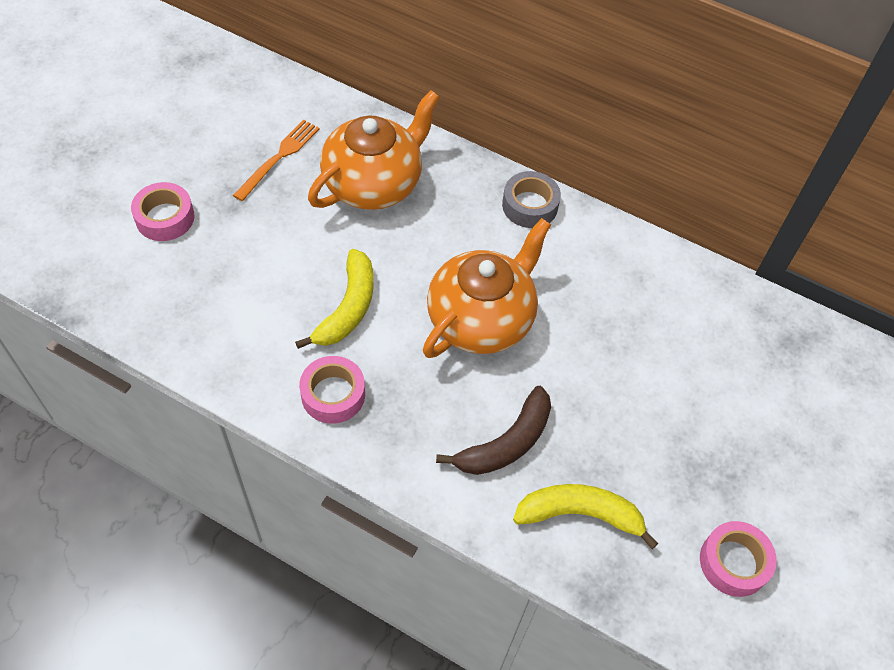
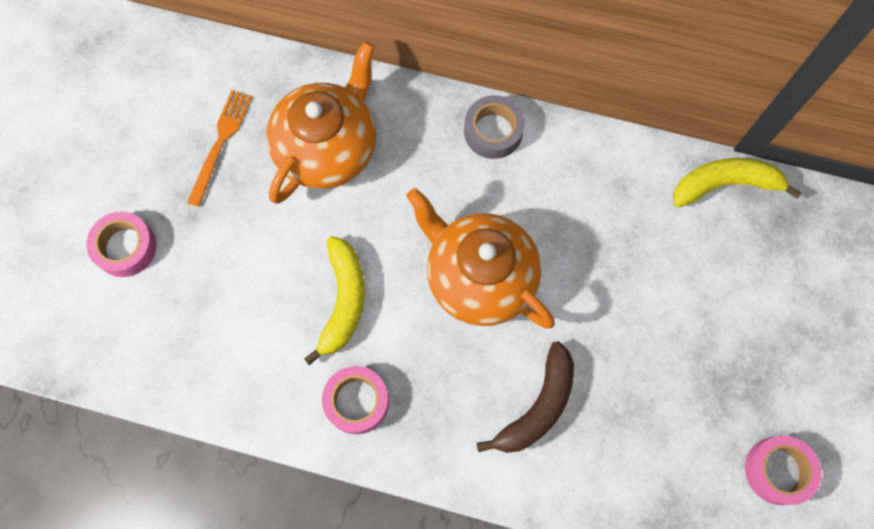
camera: 10 degrees left, 15 degrees up
orange teapot [423,218,551,358] -> orange teapot turned 75 degrees counterclockwise [406,188,555,329]
yellow banana [513,484,658,549] -> yellow banana moved to [673,158,802,208]

